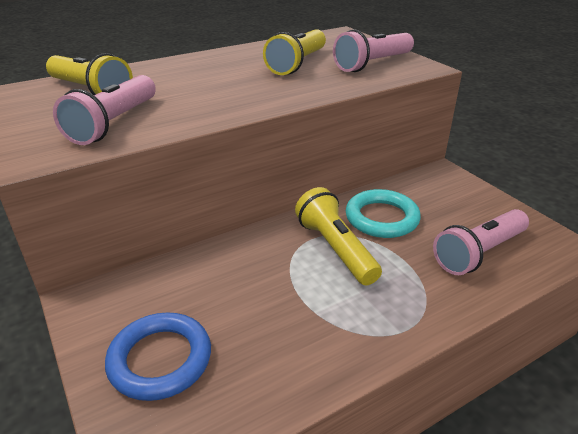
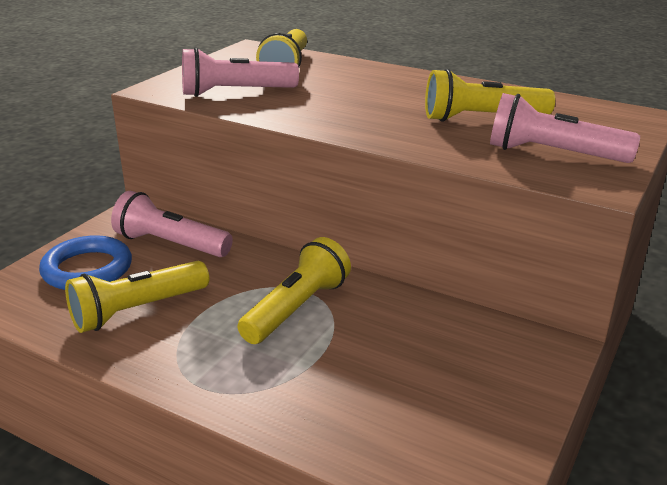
camera: 60 degrees right, 5 degrees down
turquoise ring [346,189,421,238] -> none
pink flashlight [433,209,529,275] -> pink flashlight moved to [111,191,233,257]
none -> yellow flashlight [65,261,209,333]

